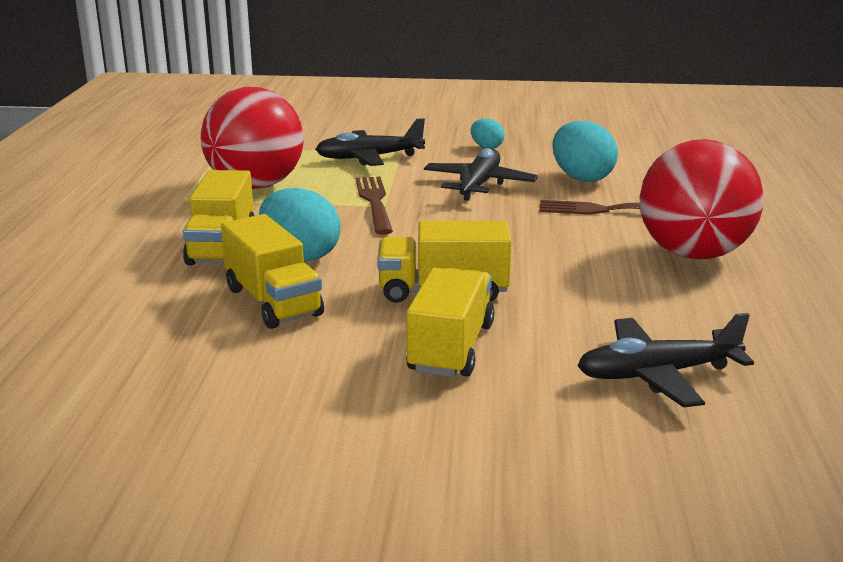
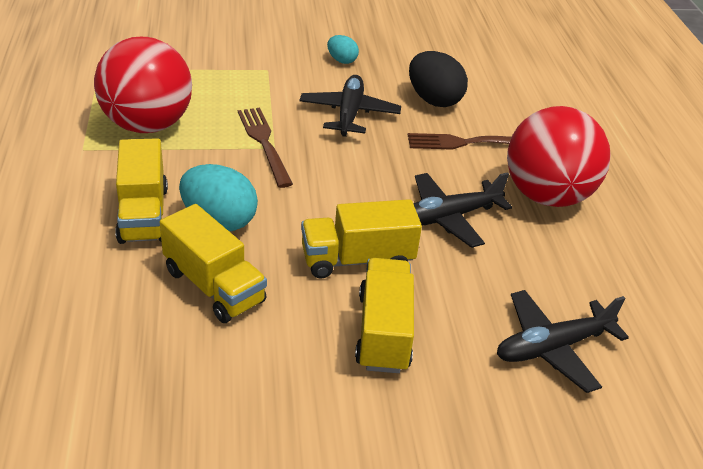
camera: 15 degrees left, 15 degrees up
black plane [315,118,425,166] -> black plane moved to [413,172,512,248]
turquoise egg [552,121,618,182] -> black egg [409,51,468,107]

